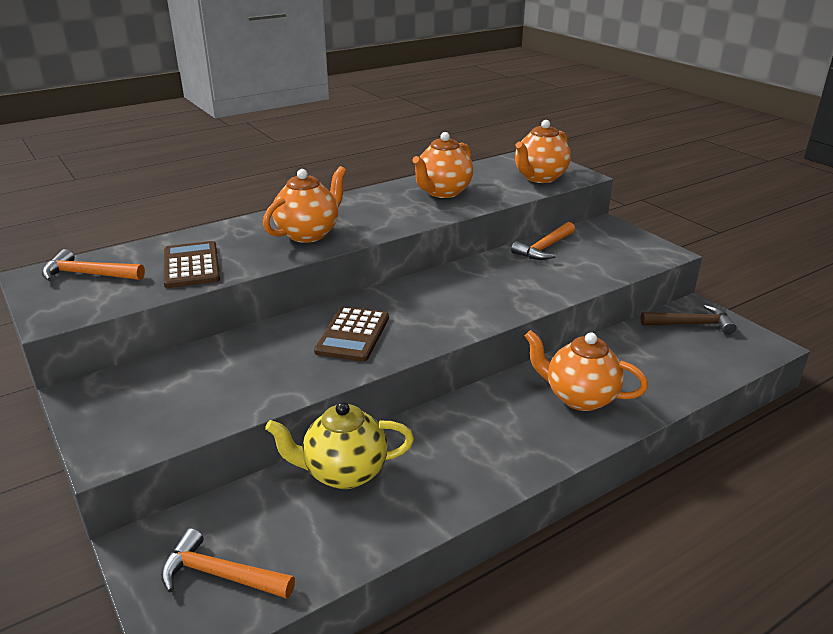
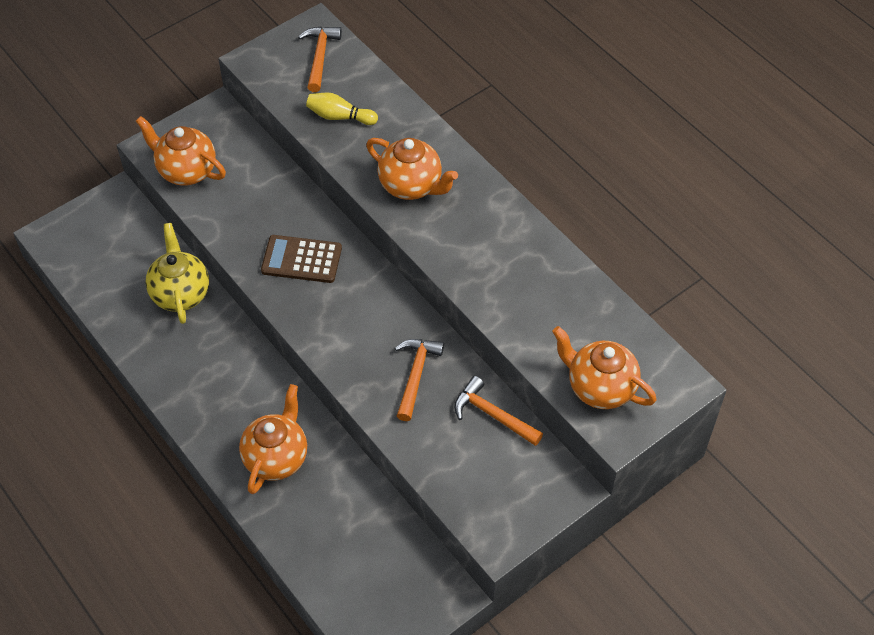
camera: 85 degrees right, 25 degrees up
orange hammer [161,528,295,599] -> orange hammer moved to [395,339,444,421]
brown calculator [163,241,220,288] -> yellow bowling pin [306,93,378,125]
orange teapot [413,132,473,198] -> orange teapot moved to [136,116,226,186]
brown hammer [641,305,736,335] -> none

